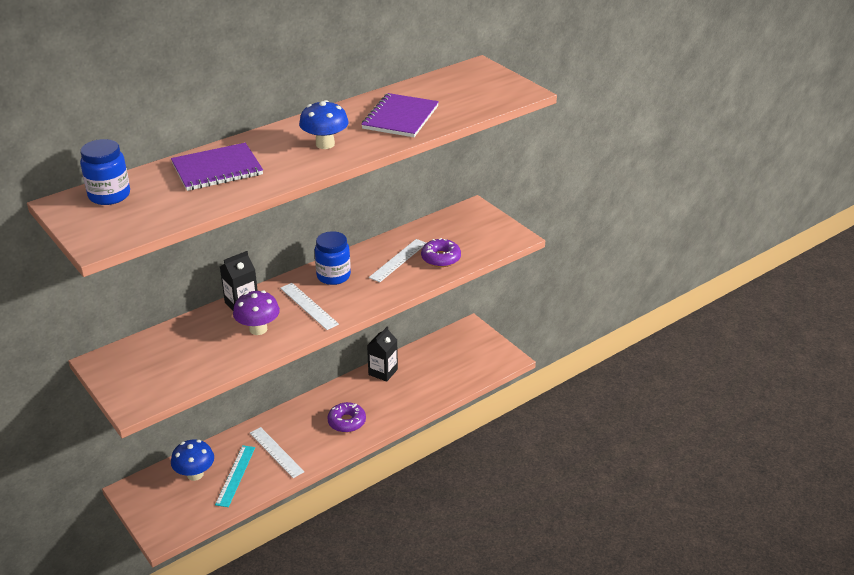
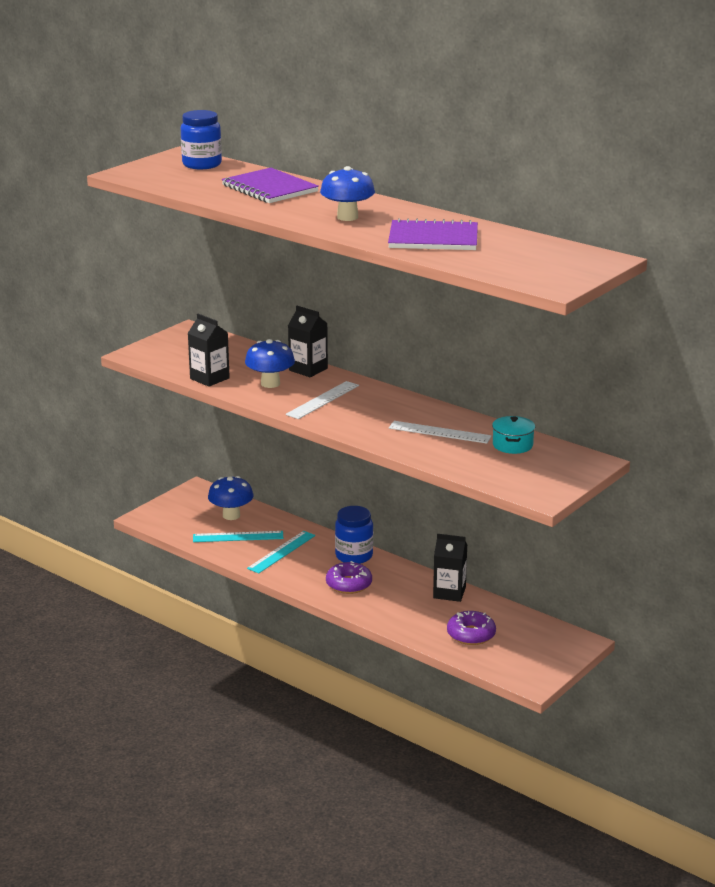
camera: 75 degrees right, 10 degrees down
purple mushroom [233,290,280,335] -> blue mushroom [245,339,295,388]
white ruler [250,427,304,478] -> turquoise ruler [247,531,315,573]
blue jar [315,231,351,285] -> blue jar moved to [335,506,373,564]
purple donut [421,238,461,267] -> purple donut moved to [447,611,496,645]
none -> black carton [188,314,230,387]
none -> turquoise pot [492,416,535,454]

